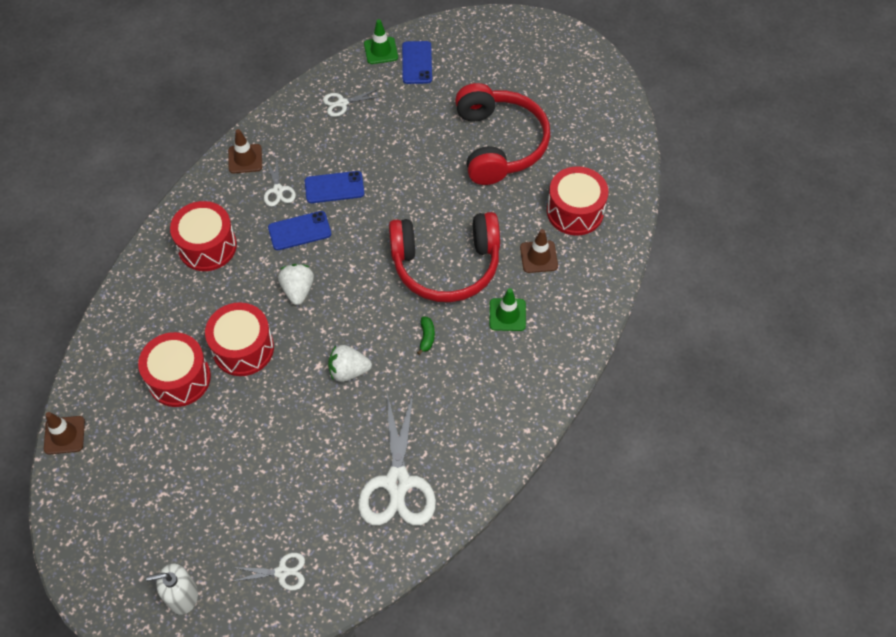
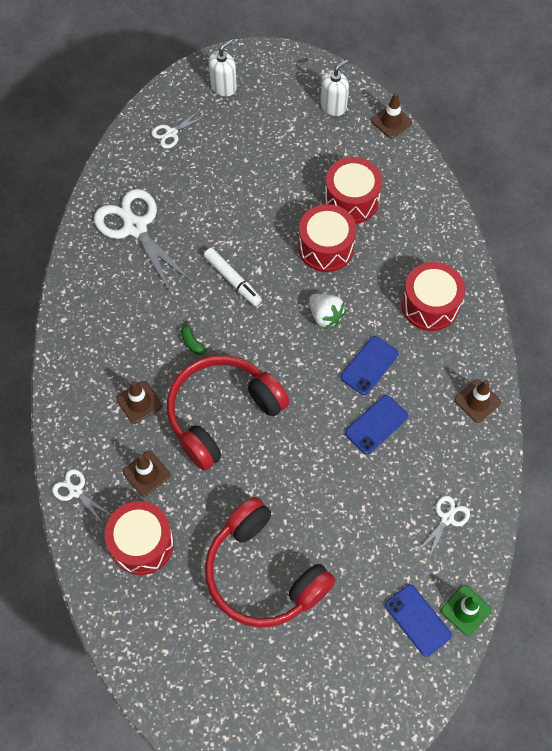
camera: 145 degrees right, 5 degrees up
white scissors [264,159,296,206] -> white scissors moved to [52,469,112,524]
white strawberry [328,345,372,382] -> white marker [204,248,262,306]
green traffic cone [490,288,526,331] -> brown traffic cone [117,381,162,424]
none -> white soap dispenser [320,60,349,116]

